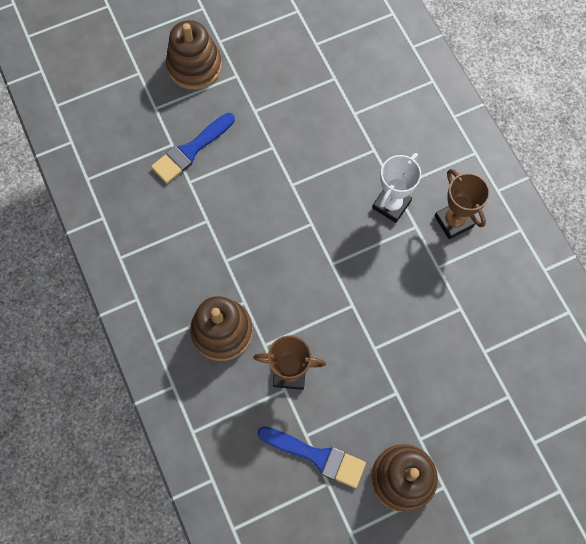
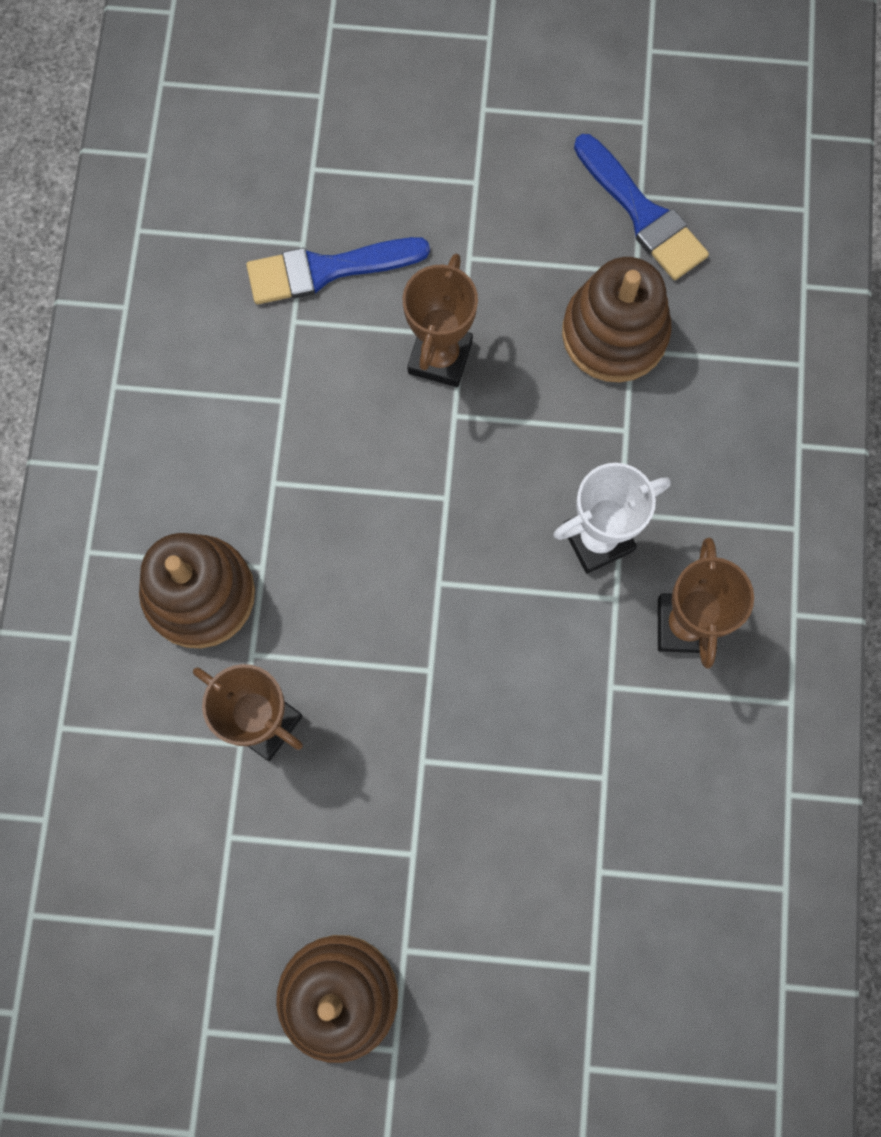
camera: 30 degrees right, 5 degrees up
brown stacking toy [166,20,222,90] -> brown stacking toy moved to [562,257,672,382]
blue brush [258,427,366,488] -> blue brush moved to [574,134,709,280]
none -> brown trophy [402,254,478,387]

